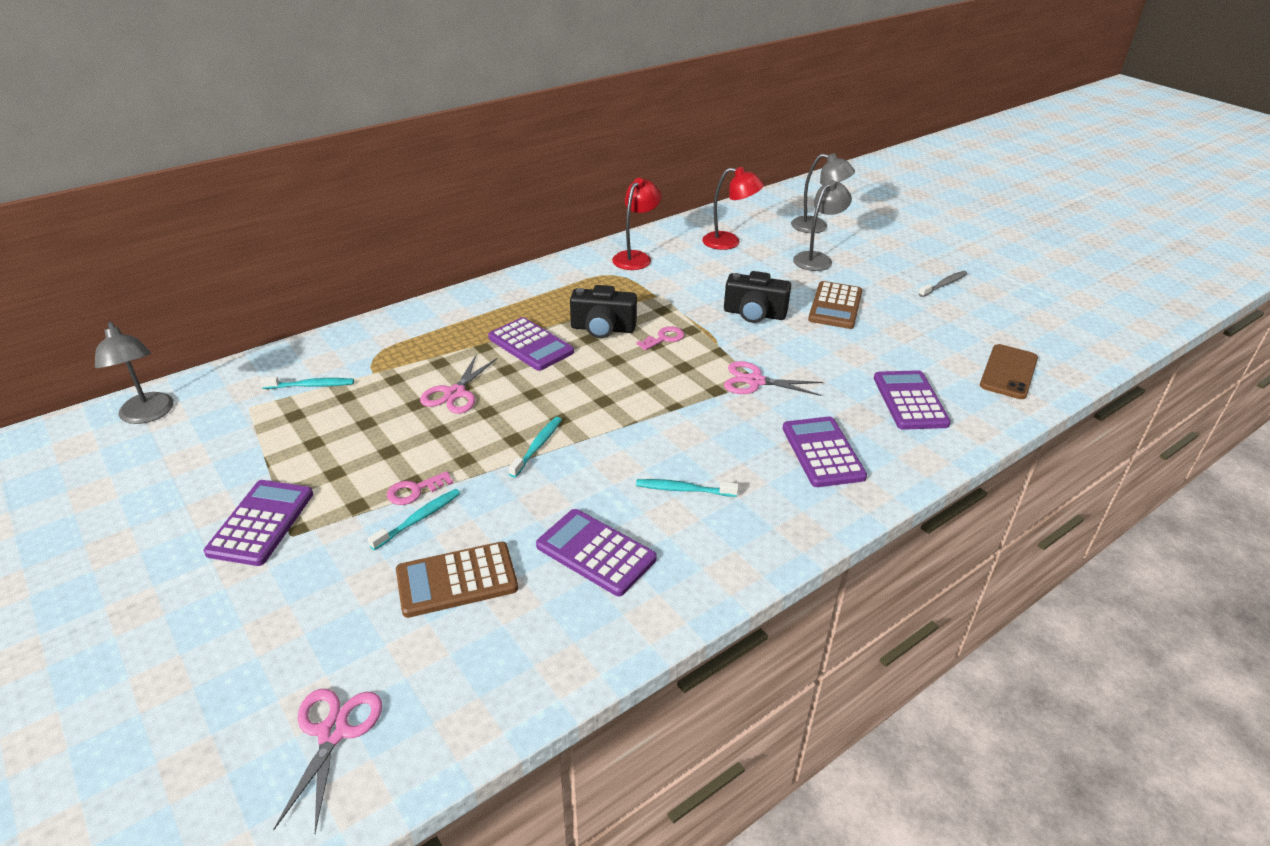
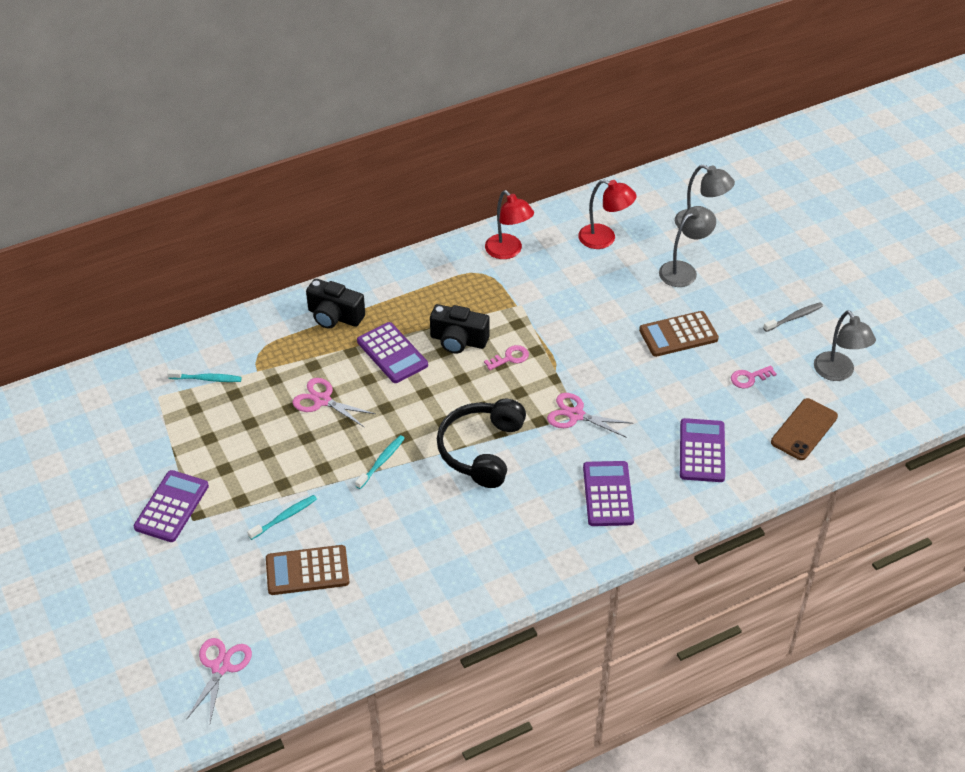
camera: 10 degrees right, 10 degrees up
grey lamp [95,322,174,424] -> grey lamp moved to [814,310,876,381]
pink key [387,471,453,505] -> pink key moved to [731,365,777,389]
pink scissors [420,355,497,414] -> pink scissors turned 90 degrees clockwise [293,378,375,427]
purple calculator [536,509,657,596] -> none
red lamp [612,178,661,270] -> red lamp turned 105 degrees clockwise [485,190,534,259]
turquoise toothbrush [636,479,739,497] -> none
black camera [724,271,791,323] -> black camera moved to [306,279,365,329]
brown calculator [808,281,862,329] -> brown calculator turned 45 degrees clockwise [639,311,719,357]
none -> black headphones [437,399,526,488]

